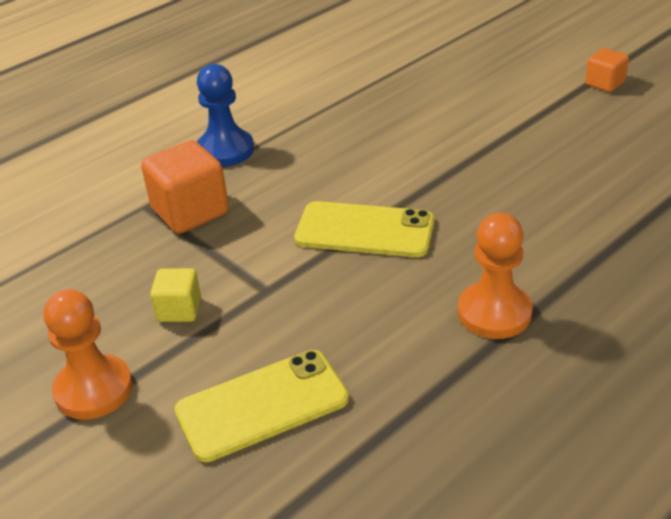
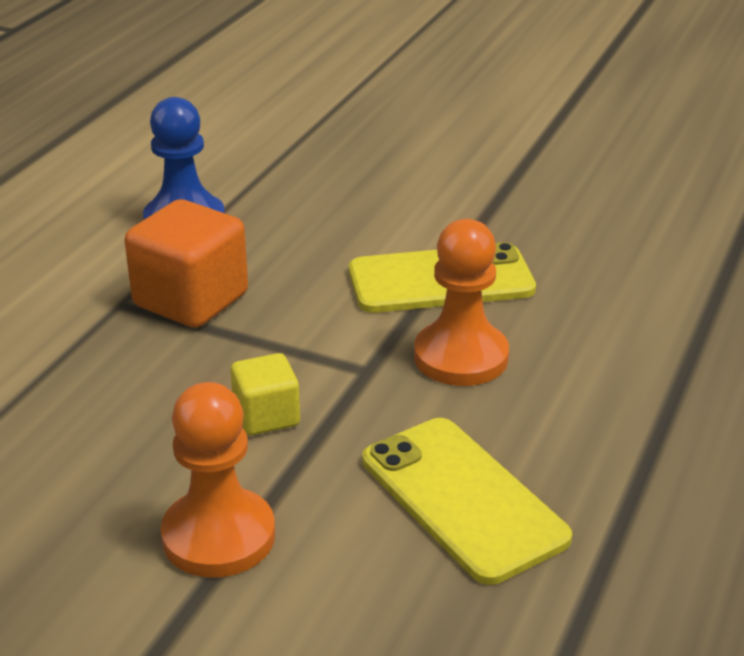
camera: 25 degrees left, 5 degrees down
yellow phone [175,350,349,462] -> yellow phone turned 75 degrees counterclockwise [362,418,572,585]
orange pawn [458,213,533,339] -> orange pawn moved to [414,219,509,386]
orange cube [585,48,629,92] -> none

